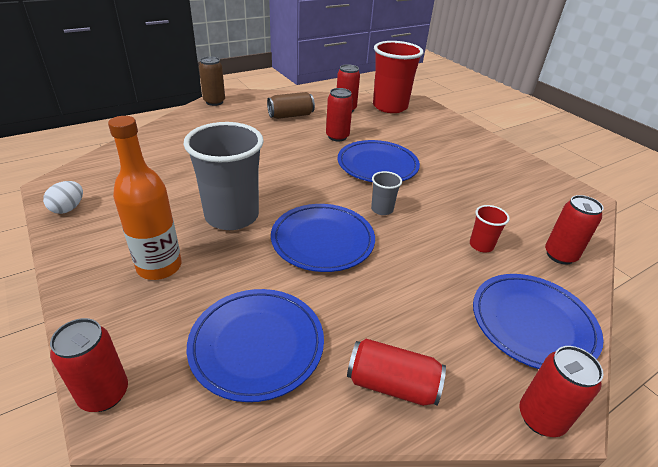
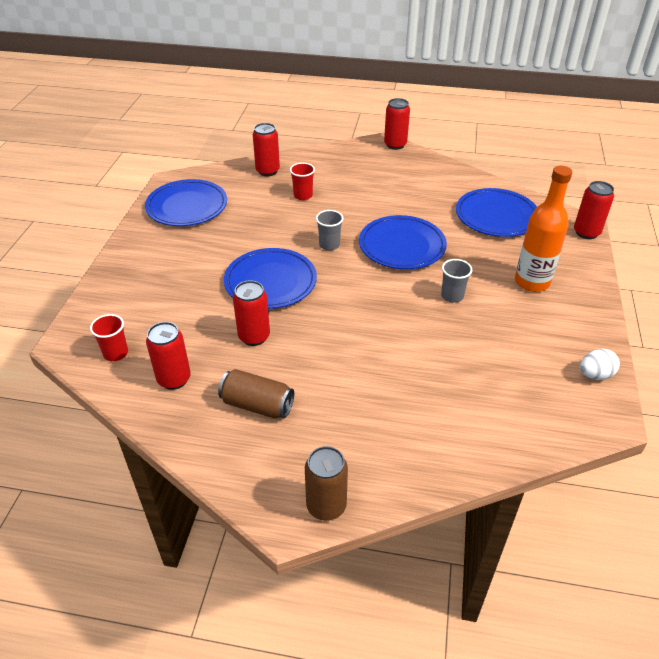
camera: 135 degrees left, 5 degrees up
grey cup [183,122,264,230] -> grey cup [441,259,472,303], size x0.44
red can [347,339,446,406] -> none
red cup [373,41,423,113] -> red cup [90,314,128,361], size x0.44
blue plate [473,274,604,369] -> blue plate moved to [145,179,227,226]

